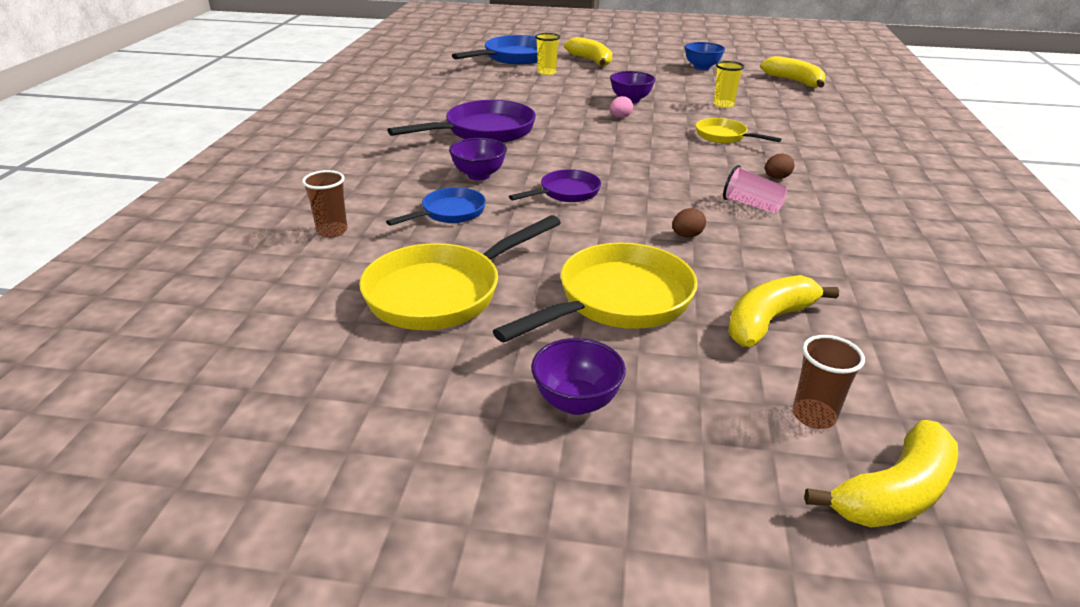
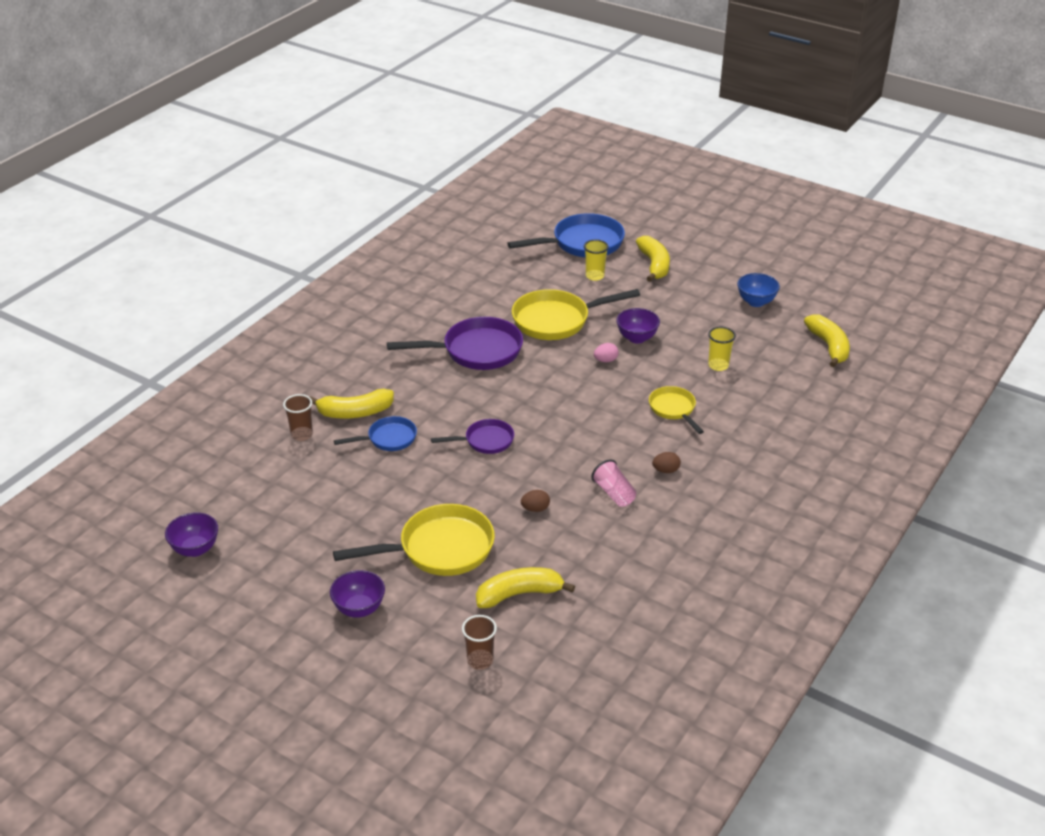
camera: 25 degrees right, 5 degrees up
yellow pan [359,215,561,330] -> yellow pan moved to [512,289,640,340]
purple bowl [449,138,507,181] -> purple bowl moved to [165,512,218,557]
yellow banana [805,420,958,528] -> yellow banana moved to [310,389,394,418]

